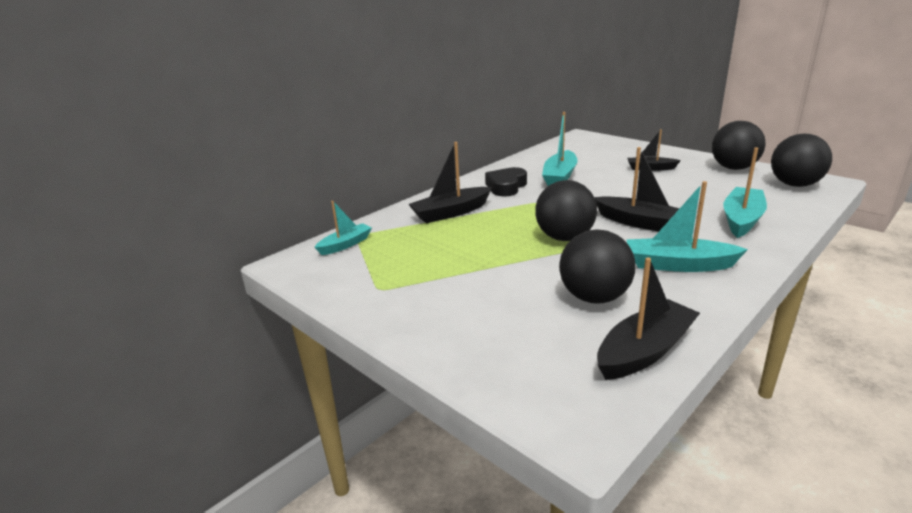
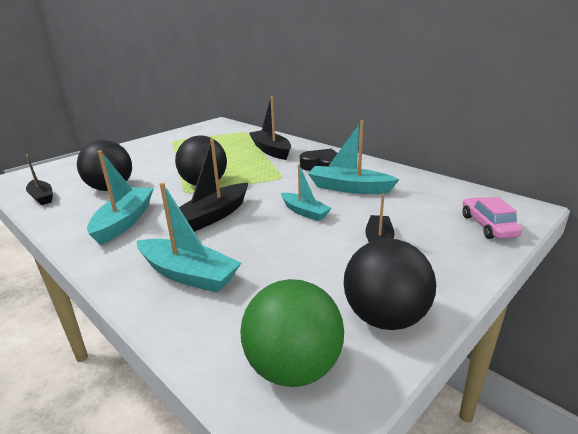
camera: 90 degrees right, 0 degrees up
turquoise boat [314,201,372,255] -> turquoise boat moved to [281,164,332,221]
black boat [597,257,700,380] -> black boat [26,154,53,205], size x0.64
black ball [771,133,832,187] -> green ball [240,279,344,387]
none -> pink car [462,197,522,239]

